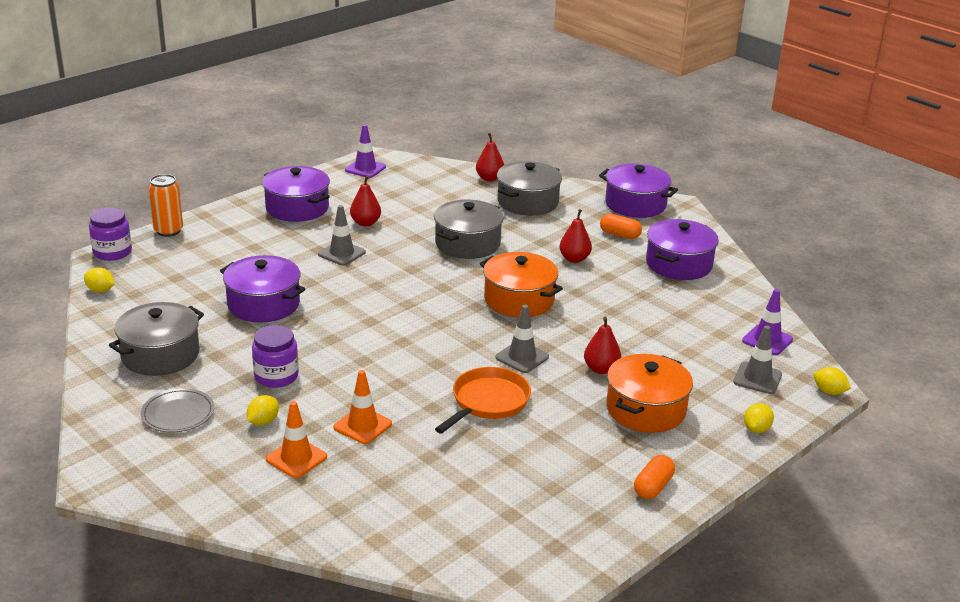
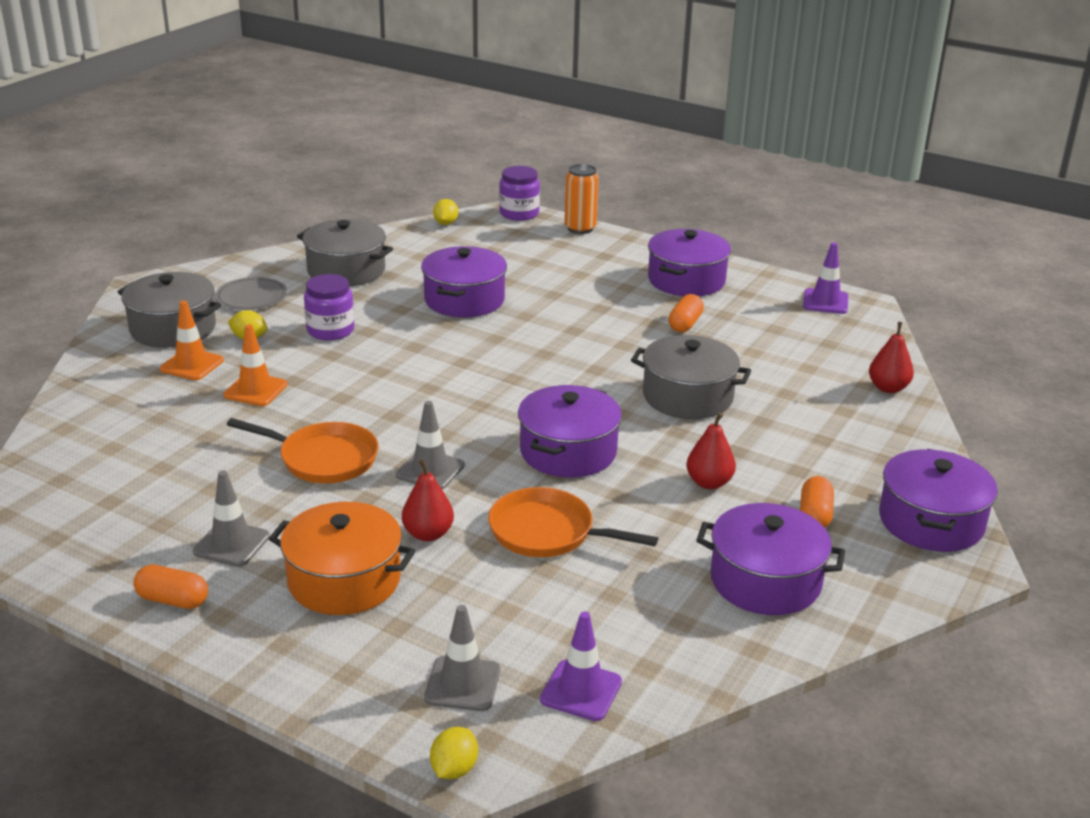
camera: 75 degrees right, 0 degrees up
grey traffic cone [318,205,366,266] -> grey traffic cone moved to [193,470,270,567]
red pear [350,176,381,226] -> orange capsule [668,294,704,332]
orange pot [480,252,563,317] -> purple pot [518,385,622,478]
grey pot [497,161,562,216] -> grey pot moved to [118,272,221,348]
yellow lemon [744,403,774,433] -> none
none -> orange pan [488,487,658,557]

